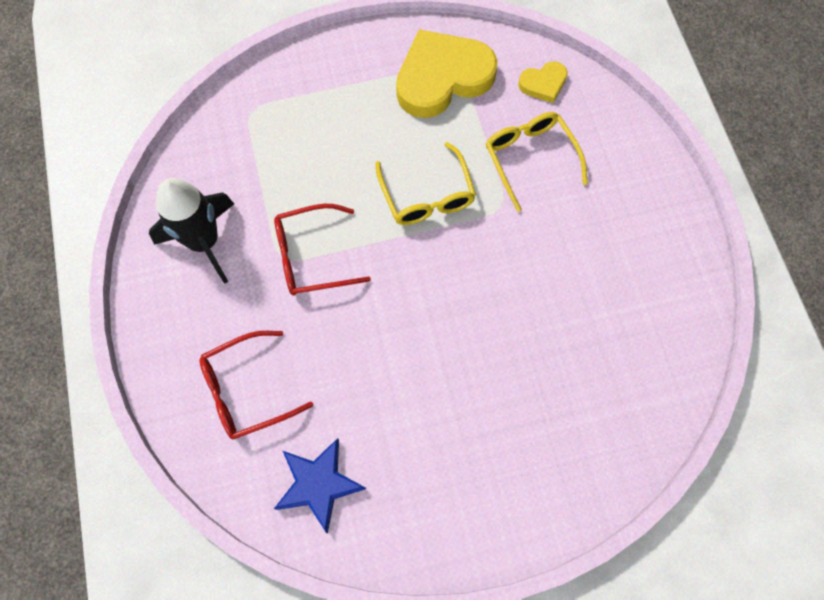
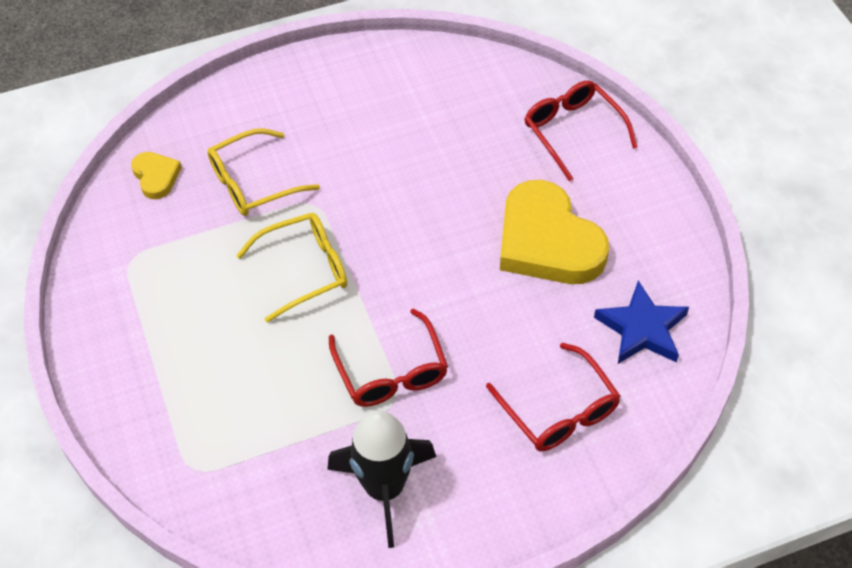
camera: 95 degrees left, 15 degrees down
yellow heart [396,29,497,118] -> yellow heart moved to [500,180,609,284]
none -> red glasses [524,80,638,181]

